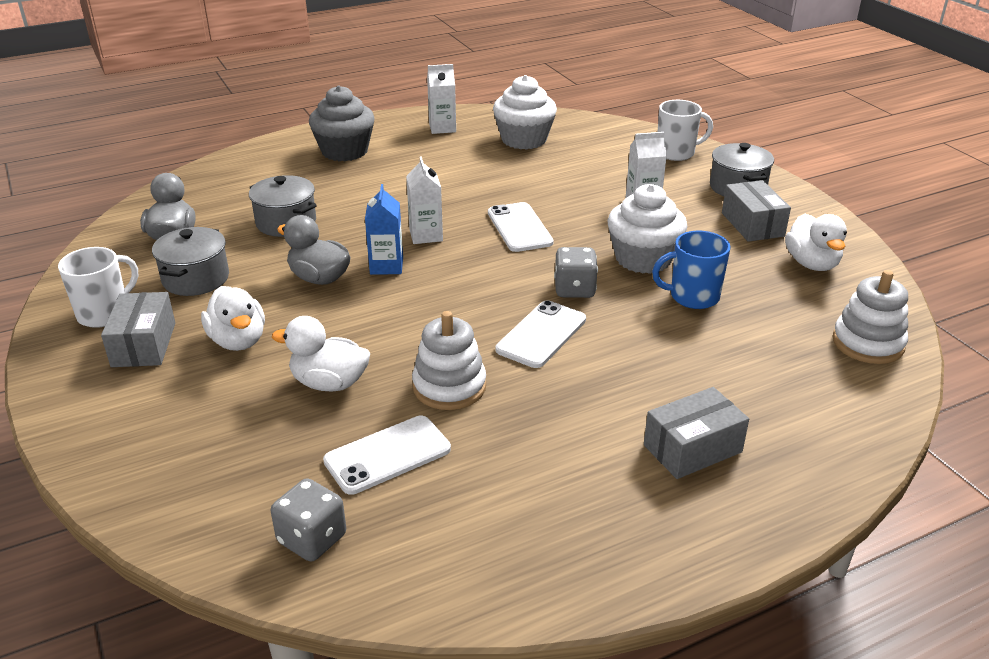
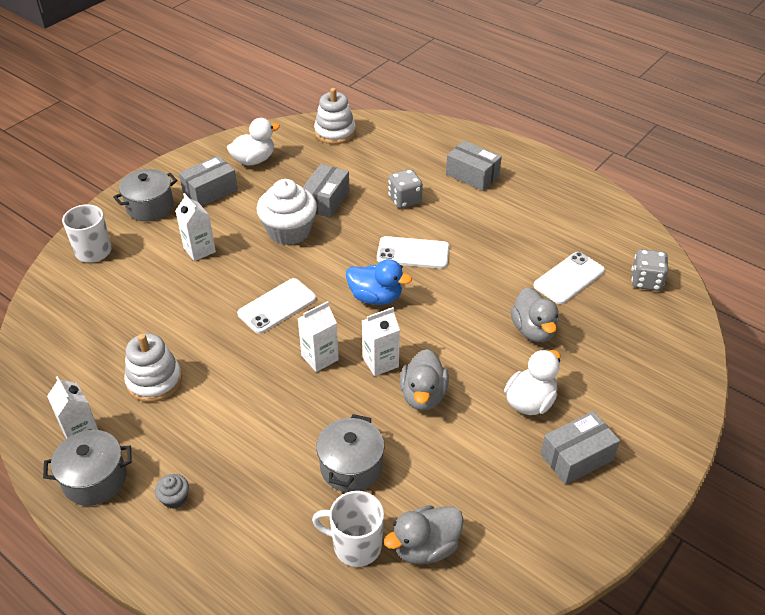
camera: 115 degrees left, 10 degrees up
white mug [58,247,138,328] -> white mug moved to [312,491,384,567]
grey pot [152,227,229,296] -> grey pot moved to [43,430,132,506]
white duck [272,316,370,392] -> grey duck [510,287,559,342]
grey cupcake [309,85,375,161] -> grey cupcake [155,474,189,509], size x0.43
white phone [323,416,451,495] -> white phone turned 75 degrees counterclockwise [533,252,605,304]
blue carton [365,184,403,275] -> white carton [362,307,400,376]
white stacking toy [412,311,486,410] -> white stacking toy moved to [124,334,182,402]
white cupcake [493,75,557,150] -> none
grey dice [554,247,598,298] -> grey dice moved to [388,169,423,208]
blue mug [652,231,731,309] -> grey box [303,164,350,218]
none -> blue duck [346,259,412,305]

